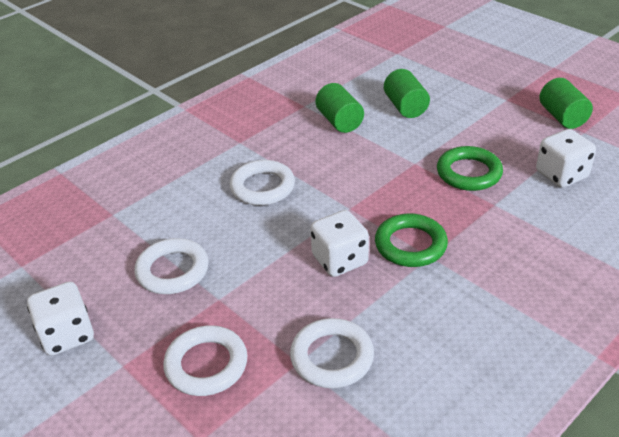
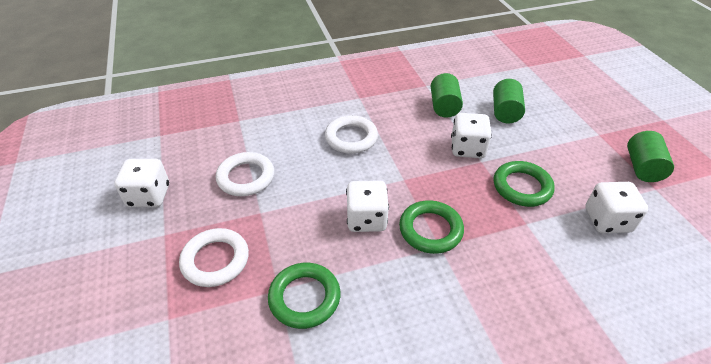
camera: 25 degrees right, 5 degrees up
white ring [290,318,374,388] -> green ring [268,263,340,329]
none -> white dice [451,113,492,158]

